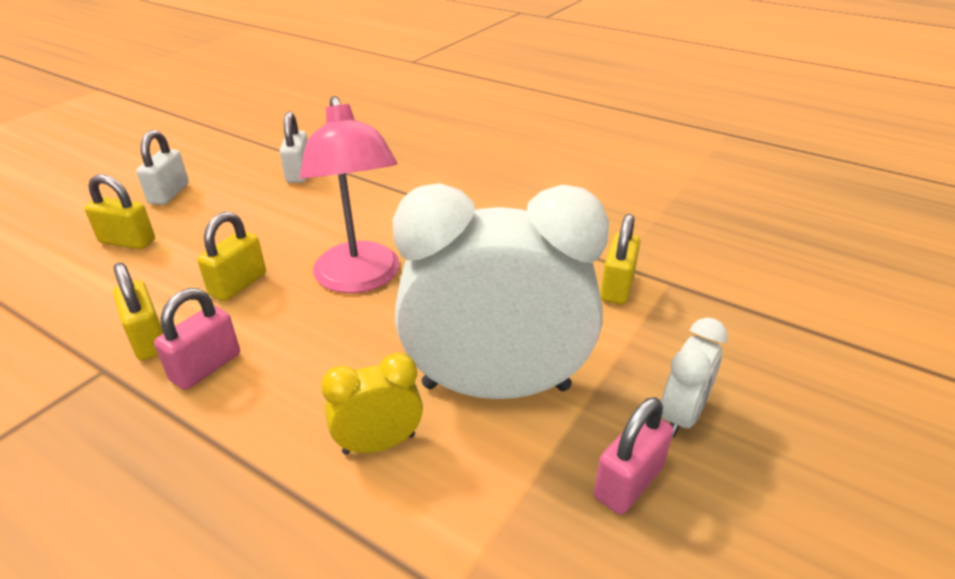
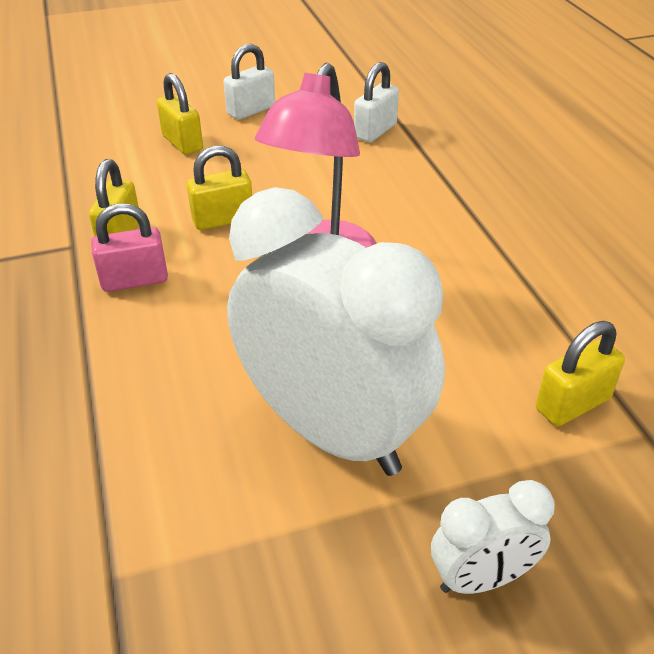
camera: 40 degrees right, 5 degrees up
yellow clock [321,353,423,455] -> none
pink padlock [594,397,674,515] -> none

